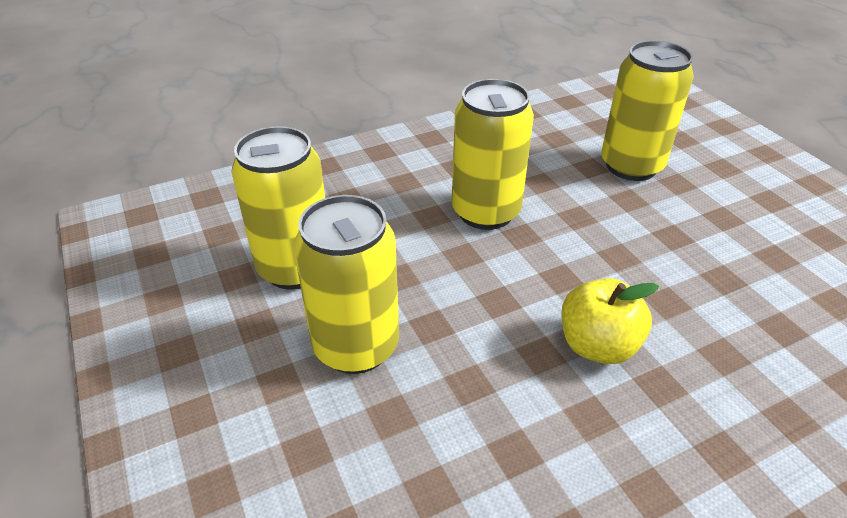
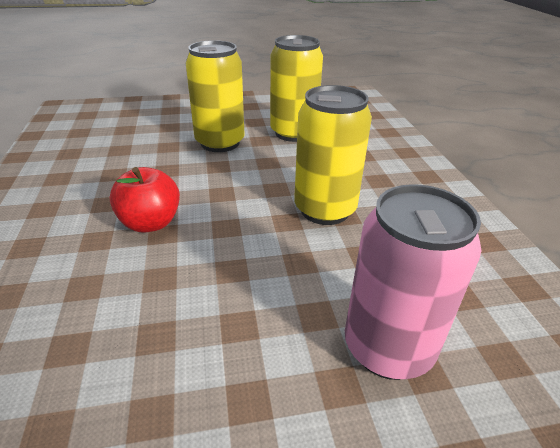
camera: 105 degrees right, 5 degrees down
yellow apple [561,278,659,364] -> red apple [109,167,180,233]
yellow can [601,41,694,181] -> pink can [345,184,481,380]

